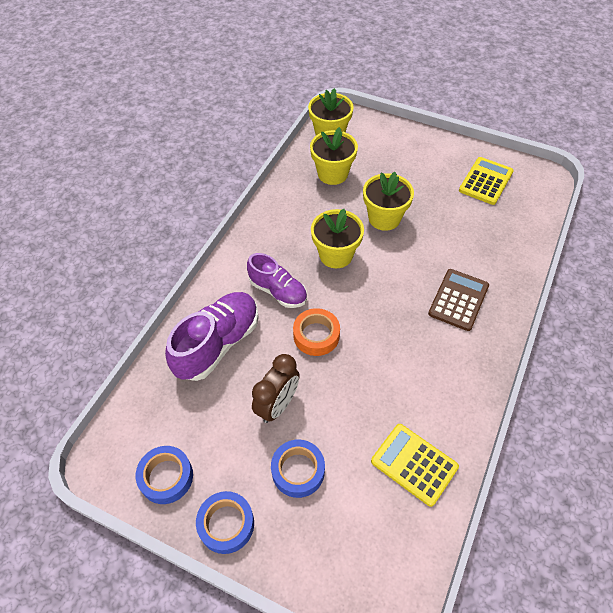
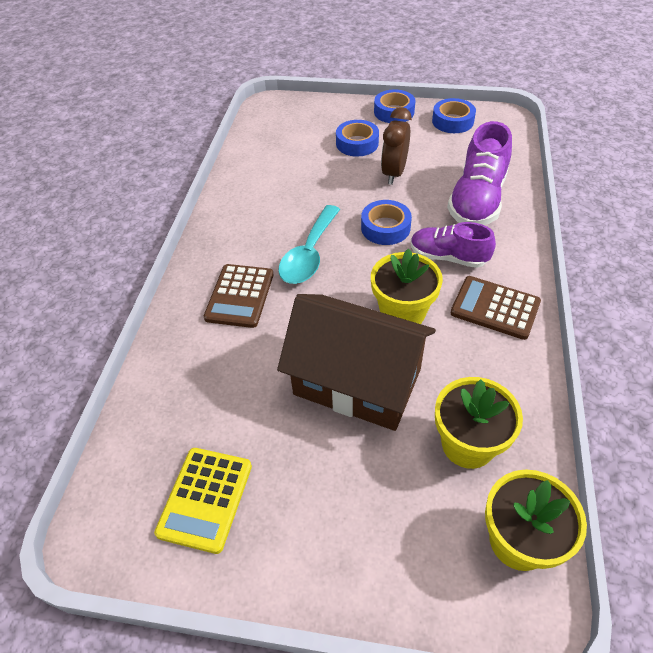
camera: 165 degrees right, 5 degrees down
orange tape [293,308,340,356] -> blue tape [361,200,412,245]
yellow flower pot [363,172,414,231] -> brown house [277,294,436,431]
yellow calculator [371,424,459,507] -> none
none -> turquoise spoon [278,205,340,284]
none -> brown calculator [451,276,541,340]

